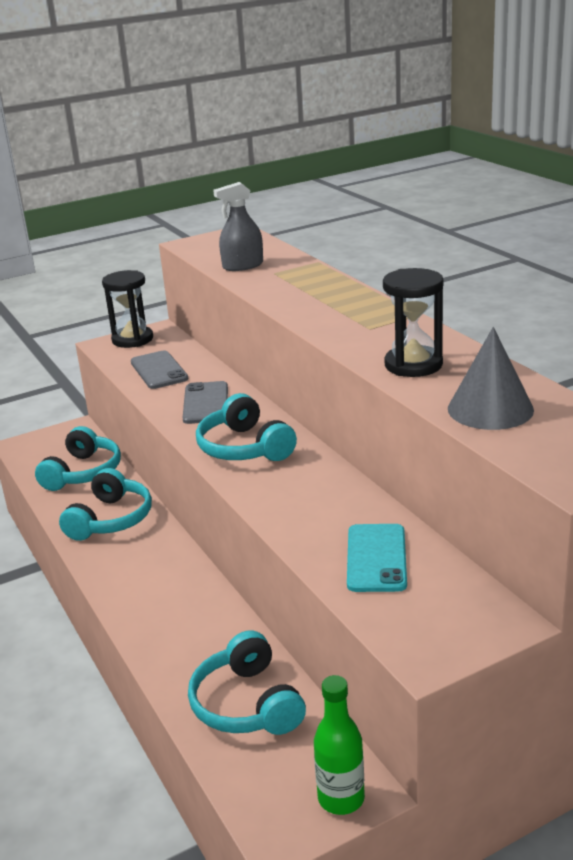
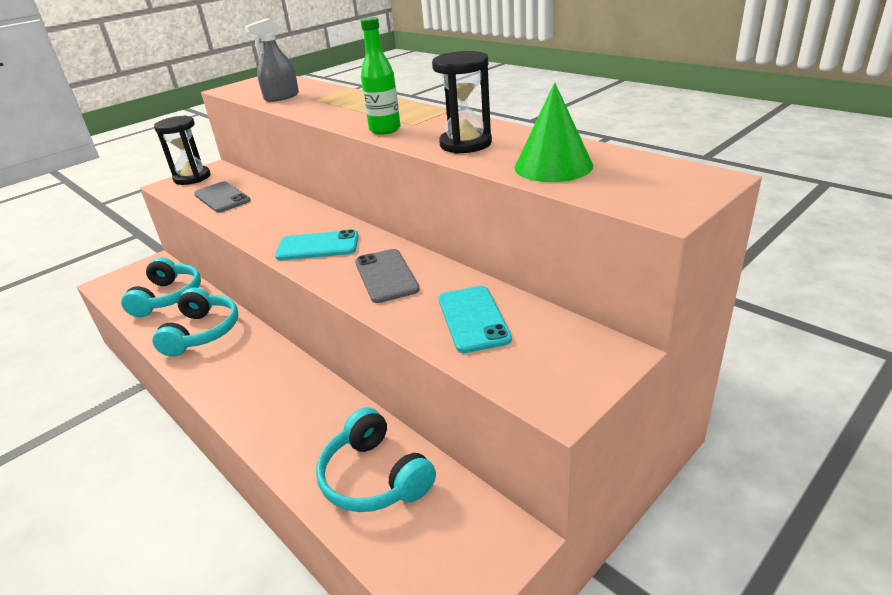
camera: 15 degrees left, 5 degrees up
grey phone [183,381,228,424] -> grey phone moved to [355,249,420,303]
turquoise headphones [196,393,297,461] -> turquoise phone [275,229,359,260]
green bottle [314,675,365,815] -> green bottle moved to [361,17,401,135]
grey cone [448,327,534,430] -> green cone [514,82,593,182]

